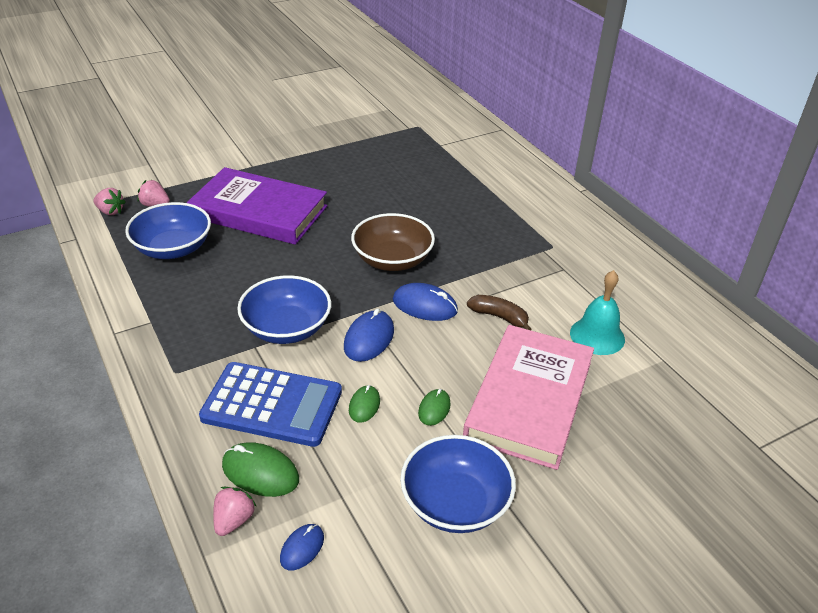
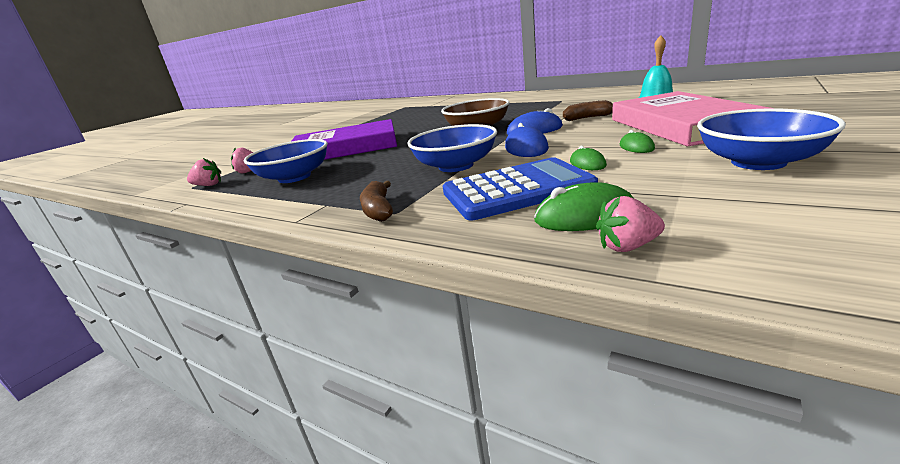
camera: 25 degrees left, 15 degrees down
pink strawberry [213,487,257,536] -> pink strawberry turned 90 degrees counterclockwise [596,196,665,252]
blue mouse [280,524,324,570] -> none
none -> brown banana [360,181,393,222]

